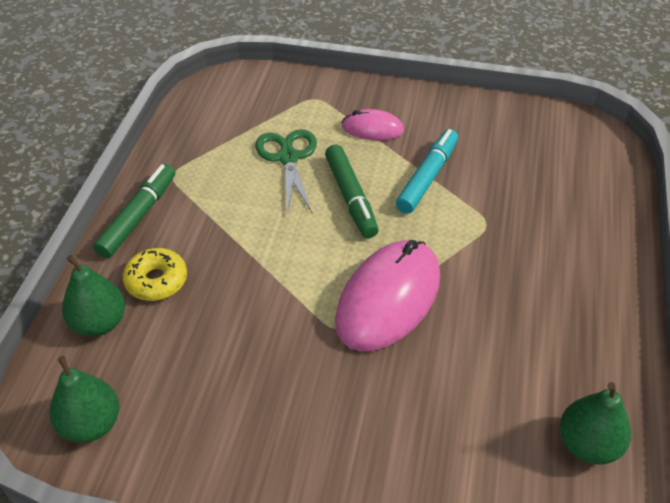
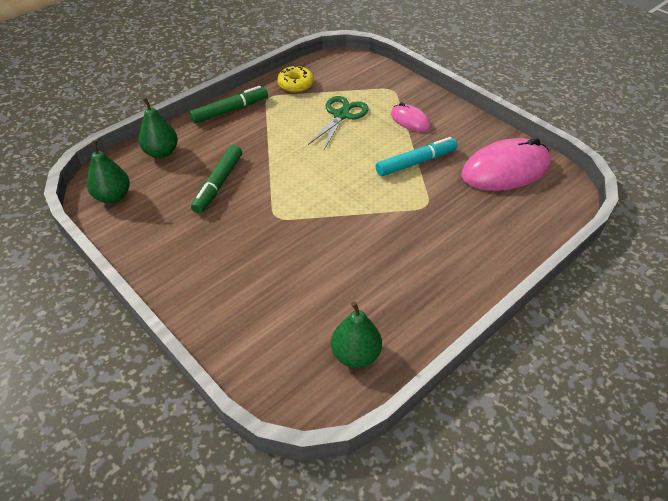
camera: 35 degrees right, 0 degrees up
yellow donut [123,248,187,301] -> yellow donut moved to [277,66,314,93]
green marker [325,144,379,238] -> green marker moved to [191,145,242,214]
pink mouse [335,240,440,351] -> pink mouse moved to [461,138,551,191]

